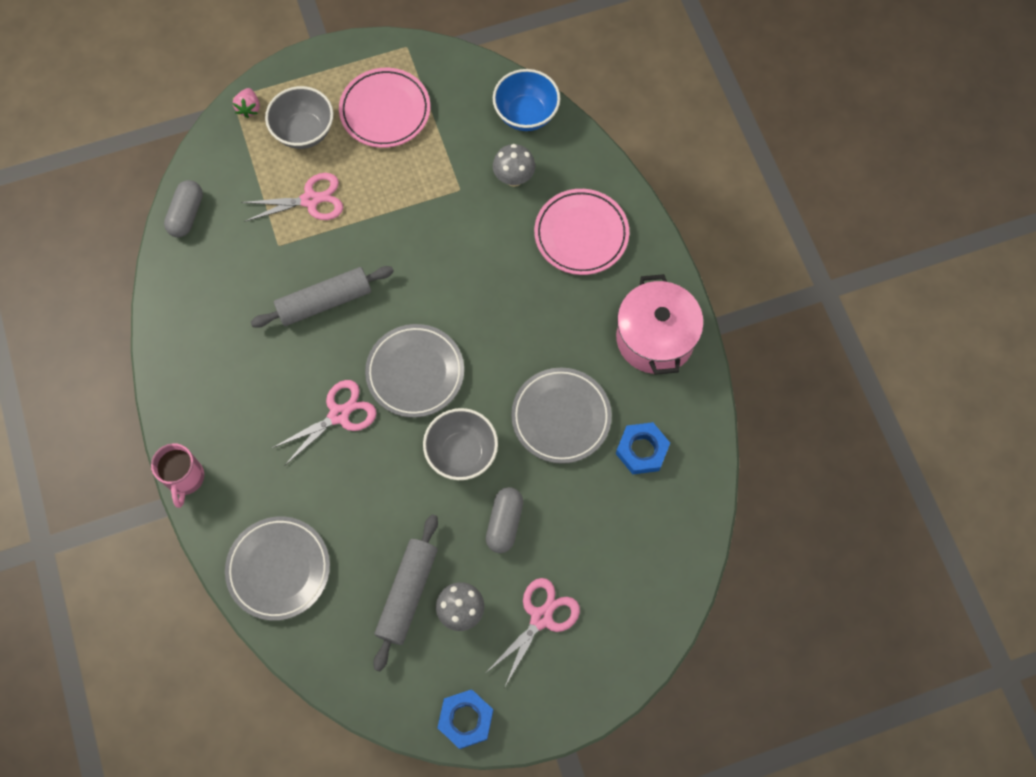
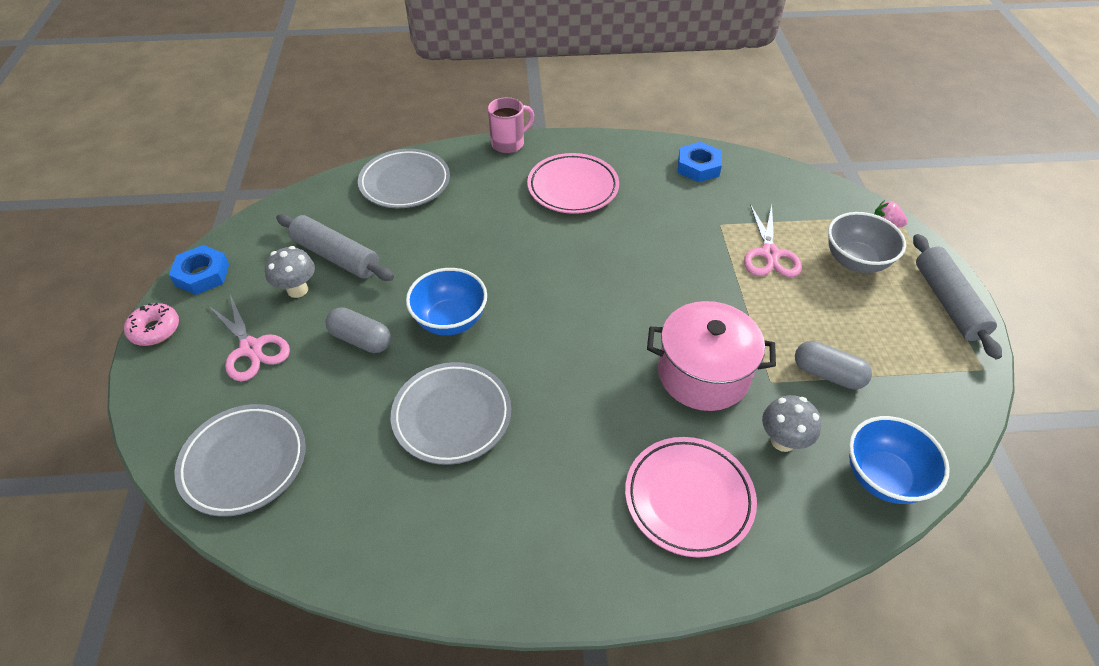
camera: 105 degrees right, 20 degrees down
pink mug [151,443,204,508] -> pink mug turned 135 degrees clockwise [488,97,534,153]
grey capsule [164,180,203,237] -> grey capsule moved to [795,341,872,390]
grey rolling pin [251,266,394,328] -> grey rolling pin moved to [913,234,1002,359]
pink scissors [272,380,377,466] -> none
pink plate [339,68,430,148] -> pink plate moved to [527,153,619,214]
grey plate [365,324,464,418] -> grey plate moved to [175,404,306,517]
grey bowl [423,408,498,480] -> blue bowl [406,268,487,335]
pink pot [616,274,704,375] -> pink pot moved to [647,301,776,411]
blue nut [616,422,670,474] -> blue nut moved to [678,142,722,182]
none -> pink donut [124,303,179,346]

